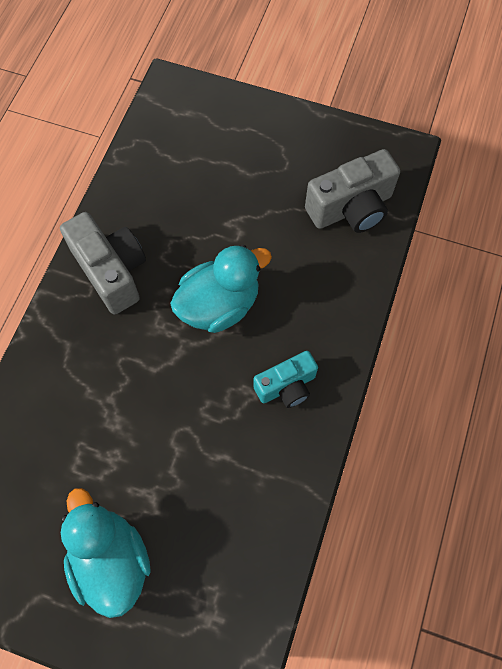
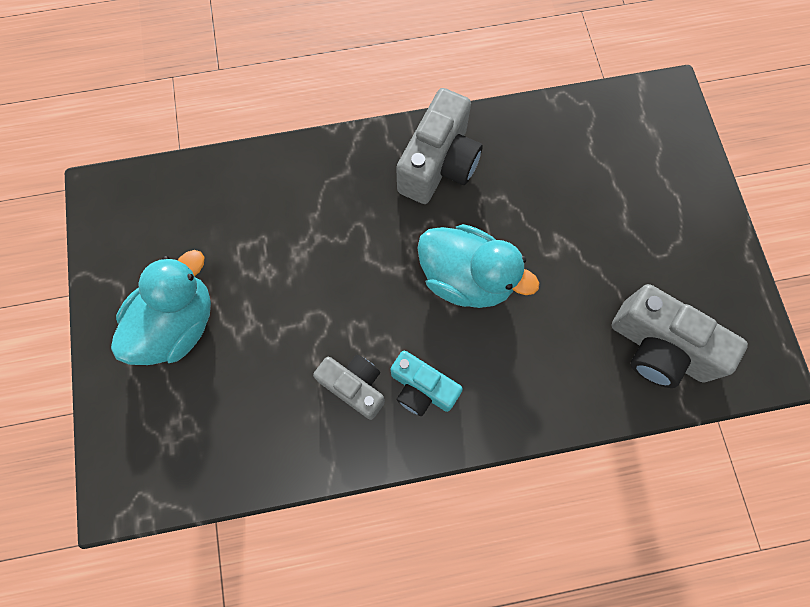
camera: 60 degrees right, 5 degrees up
none -> grey camera [313,355,385,420]

